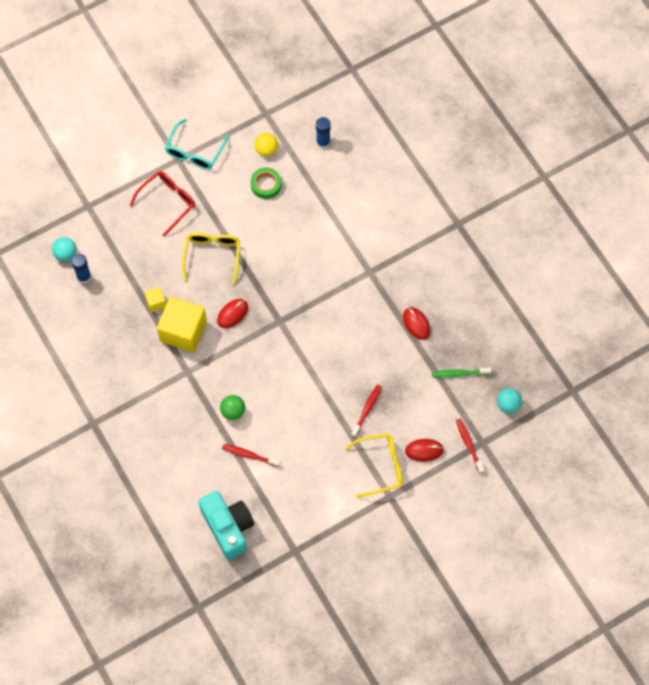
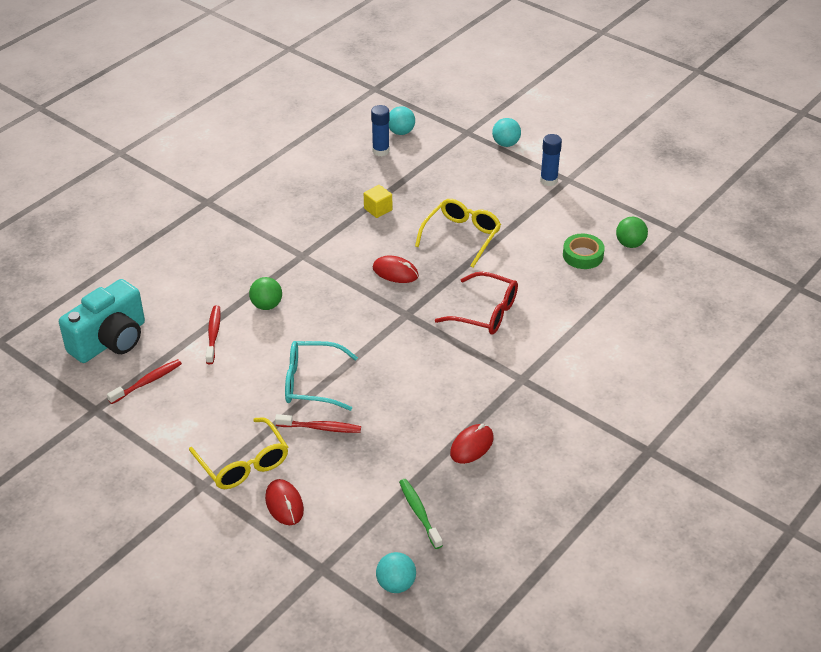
camera: 70 degrees right, 25 degrees down
red glasses [130,171,195,237] -> red glasses moved to [435,272,518,334]
yellow cube [157,296,207,352] -> none
turquoise glasses [165,119,229,170] -> turquoise glasses moved to [285,341,358,411]
yellow glasses [182,233,240,285] -> yellow glasses turned 45 degrees counterclockwise [415,199,501,268]
yellow ball [255,133,278,156] -> green ball [616,217,648,248]
blue glue stick [316,117,331,149] -> blue glue stick moved to [540,134,562,186]
red toothbrush [456,419,485,474] -> red toothbrush moved to [107,359,182,404]
none -> turquoise ball [492,118,521,147]

